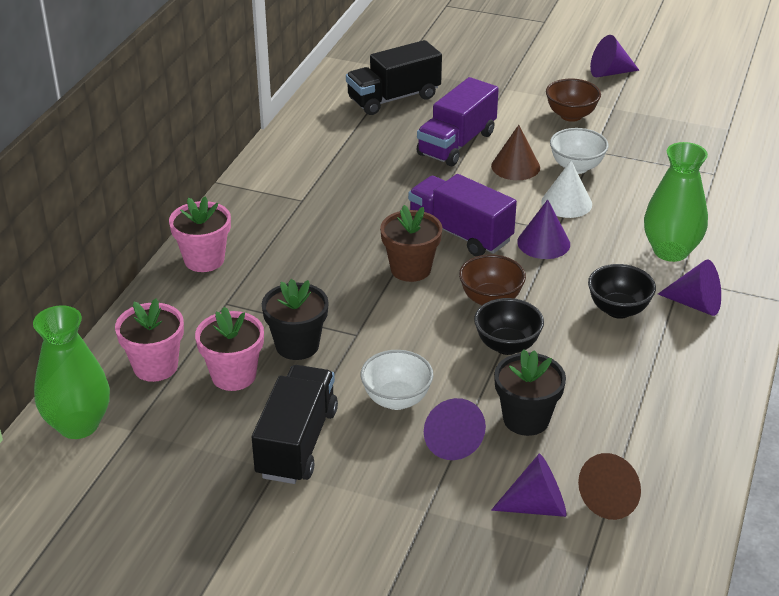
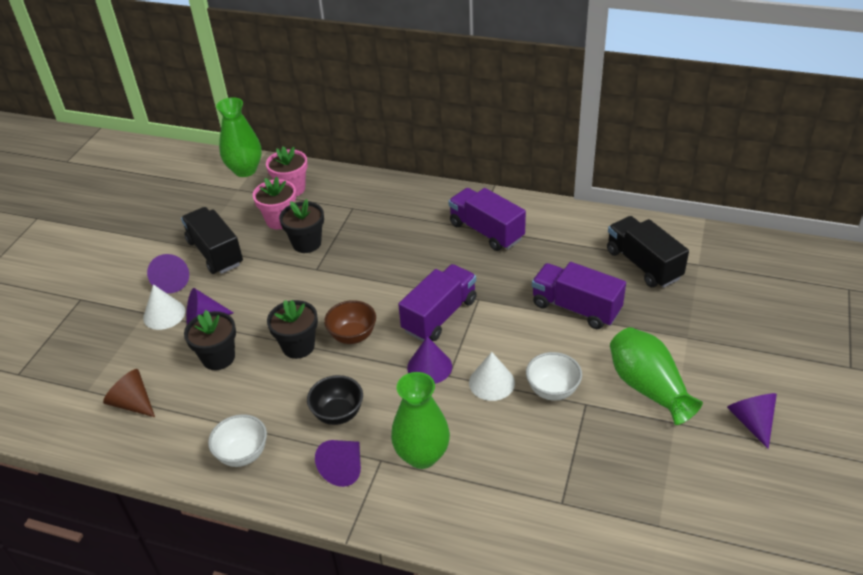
camera: 90 degrees right, 5 degrees up
pink flower pot [169,196,231,272] -> none
black truck [252,365,338,484] -> black truck turned 135 degrees counterclockwise [181,207,243,274]
white bowl [360,350,433,410] -> white bowl moved to [208,414,267,467]
brown flower pot [380,205,442,282] -> none
black bowl [474,298,544,355] -> black flower pot [267,300,318,359]
brown cone [491,125,540,180] -> none
purple cone [491,454,567,517] -> purple cone moved to [147,254,189,293]
brown bowl [546,79,601,122] -> green vase [610,327,703,425]
none -> white cone [143,284,185,330]
none -> purple truck [448,188,526,251]

